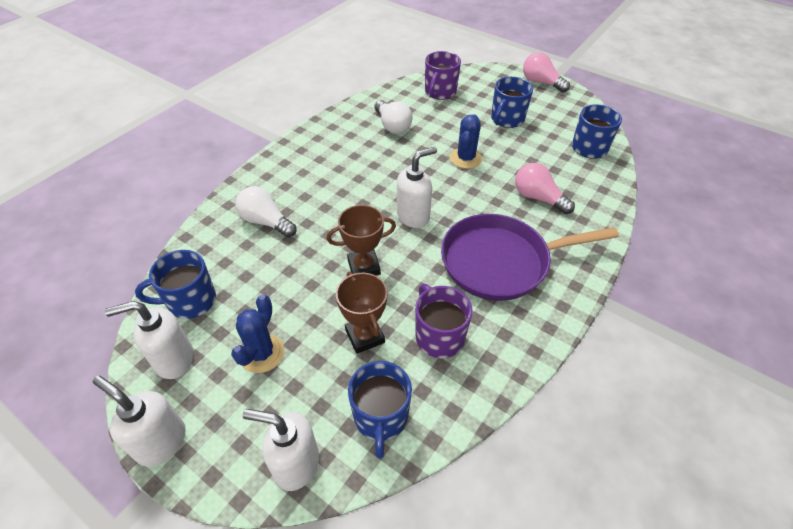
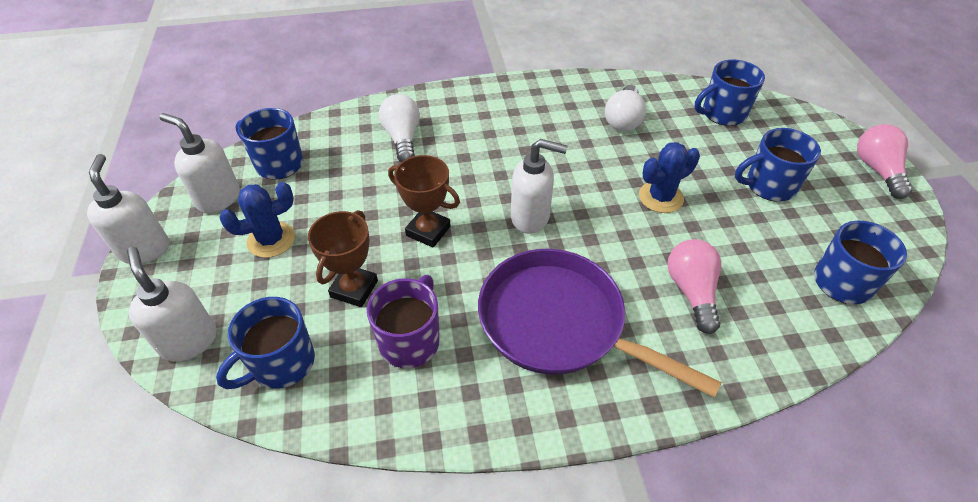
camera: 45 degrees right, 0 degrees up
purple mug [425,51,461,100] -> blue mug [694,60,765,126]

